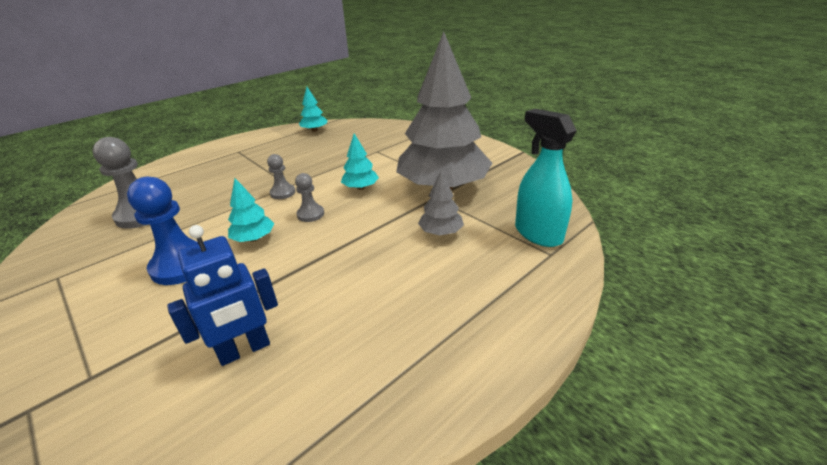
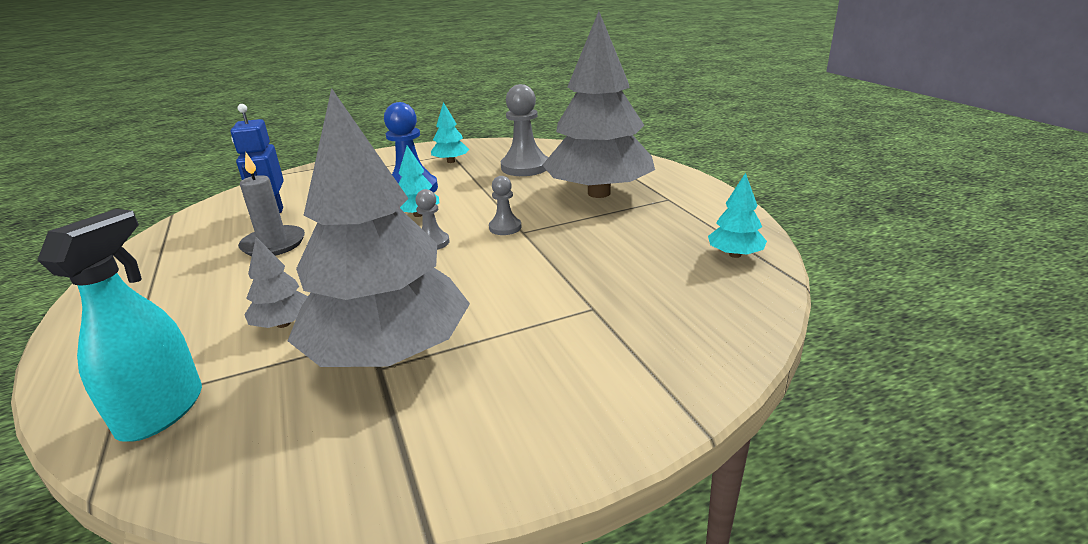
camera: 110 degrees right, 5 degrees down
turquoise tree [341,133,379,190] -> turquoise tree moved to [431,102,469,163]
turquoise spray bottle [515,109,577,247] -> turquoise spray bottle turned 60 degrees counterclockwise [37,209,202,442]
none -> grey candle [238,153,305,256]
none -> grey tree [543,11,655,198]

